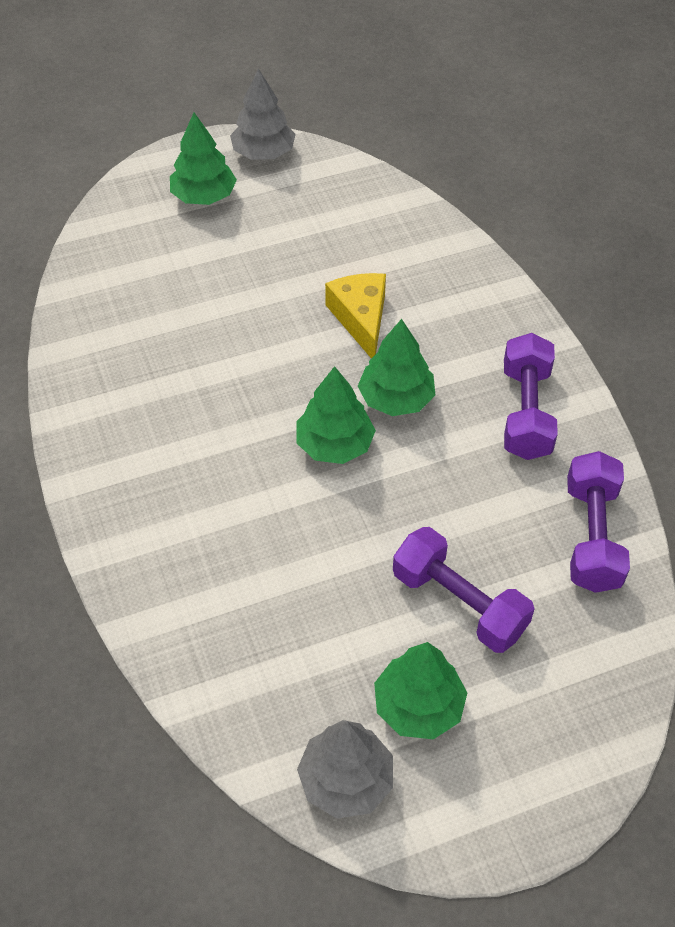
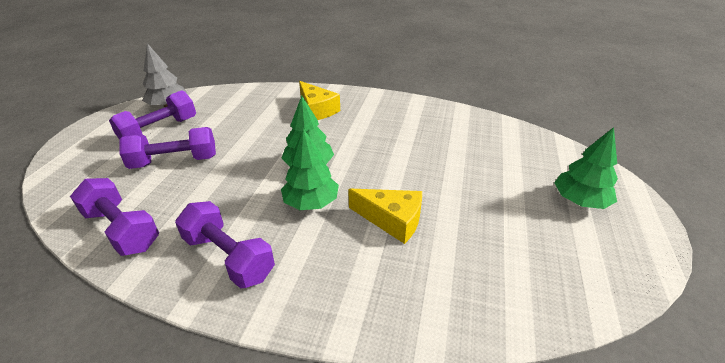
camera: 125 degrees right, 15 degrees down
grey tree [230,68,296,160] -> none
green tree [374,642,467,739] -> purple dumbbell [109,90,196,140]
none -> yellow cheese [299,81,340,120]

